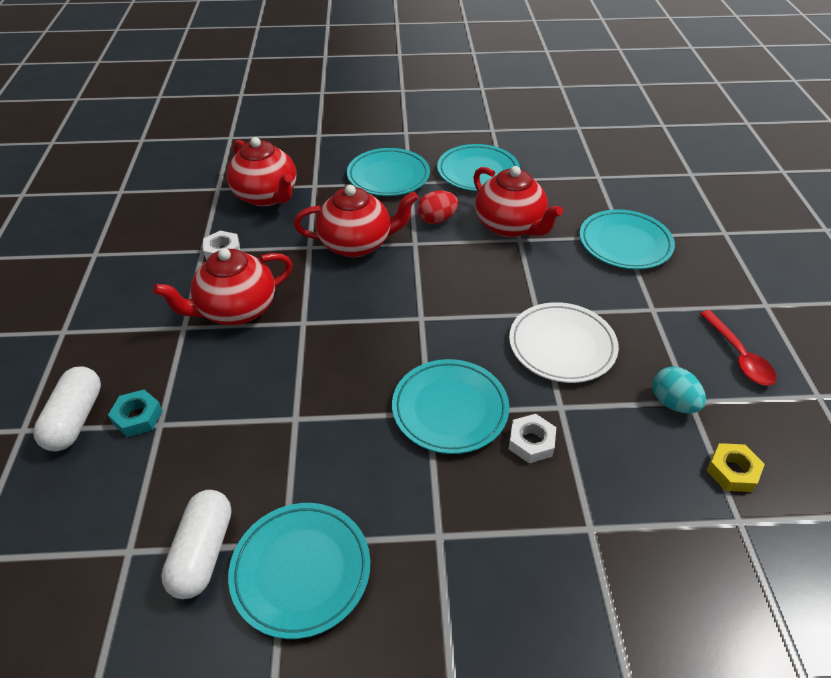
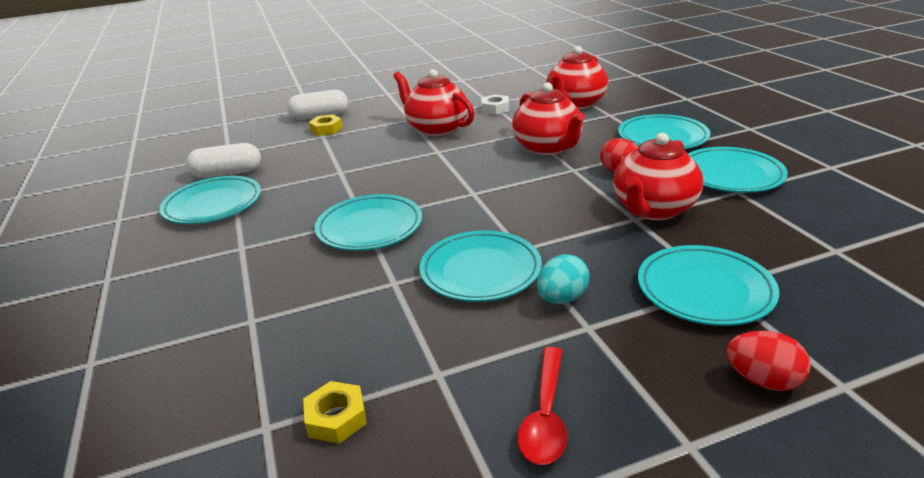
camera: 75 degrees right, 15 degrees down
turquoise nut [108,390,163,437] -> yellow nut [309,114,343,136]
white plate [509,302,619,383] -> turquoise plate [419,230,542,302]
white nut [509,414,556,463] -> none
turquoise egg [653,366,706,414] -> turquoise egg moved to [537,254,589,304]
red spoon [700,310,776,386] -> red spoon turned 45 degrees counterclockwise [518,347,567,465]
none -> red egg [727,331,811,391]

